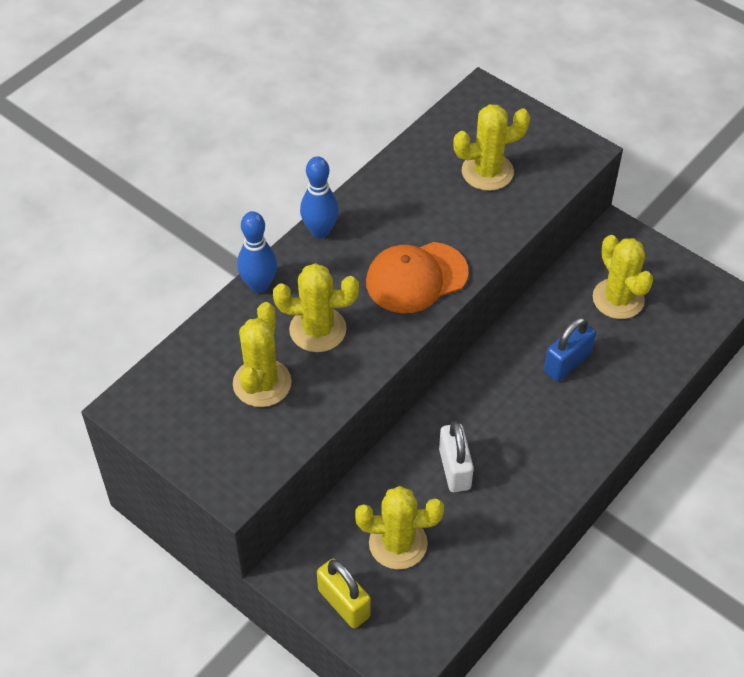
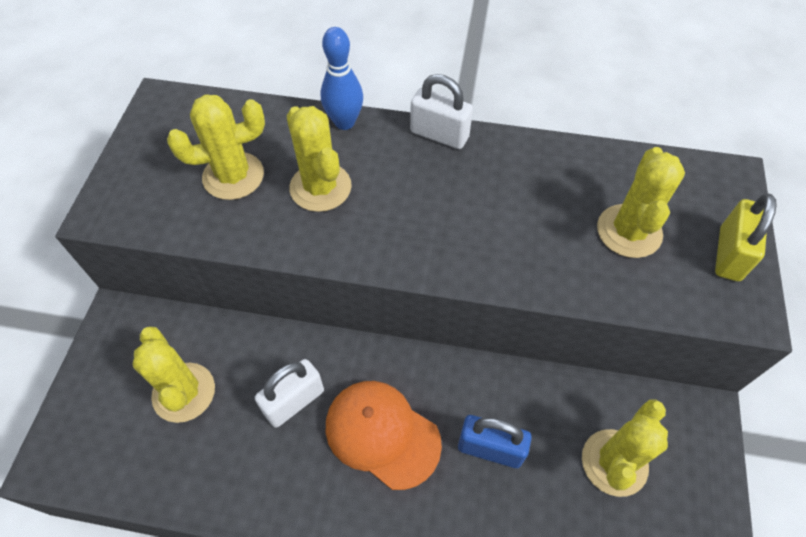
camera: 60 degrees right, 5 degrees up
blue bowling pin [300,156,339,238] -> white padlock [410,74,473,149]
yellow padlock [317,558,370,628] -> yellow padlock moved to [715,193,777,281]
orange cap [366,242,469,313] -> orange cap moved to [326,381,442,490]
yellow cactus [453,104,530,191] -> yellow cactus turned 60 degrees clockwise [597,147,685,258]

